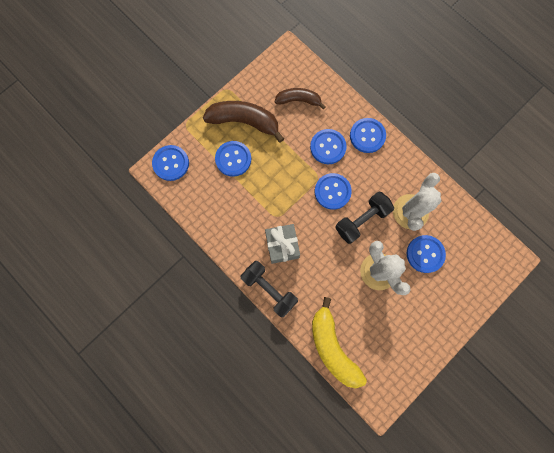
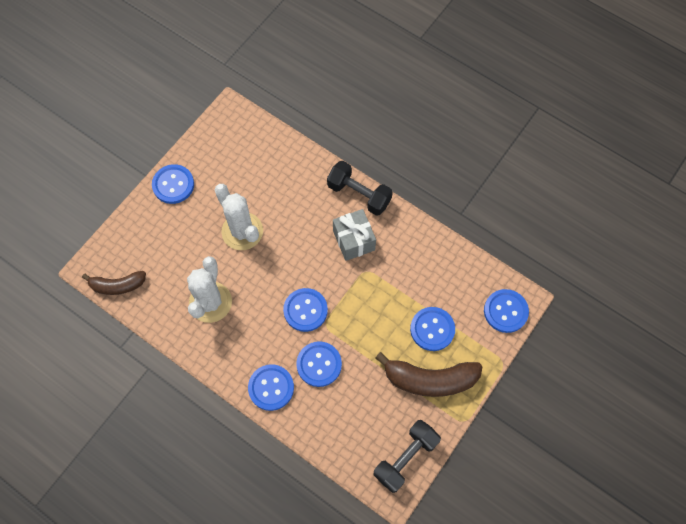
camera: 170 degrees right, 10 degrees down
brown banana [275,88,326,109] -> brown banana moved to [82,271,146,295]
yellow banana [312,297,367,388] -> none
black dumbbell [335,192,394,244] -> black dumbbell moved to [374,420,441,493]
blue button [407,235,446,273] -> blue button moved to [152,164,194,204]

